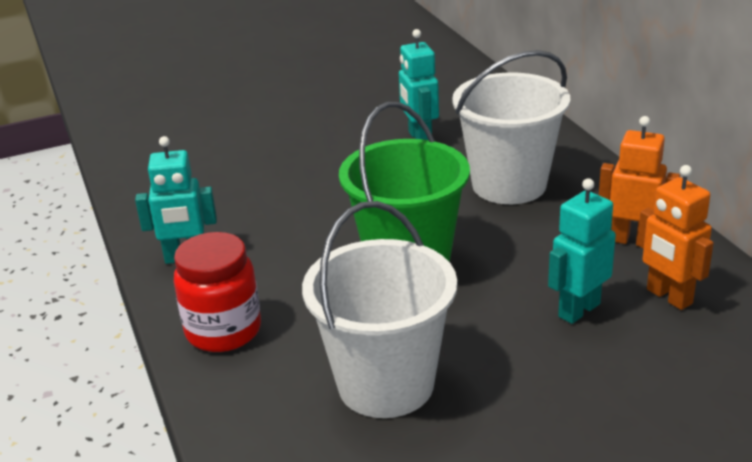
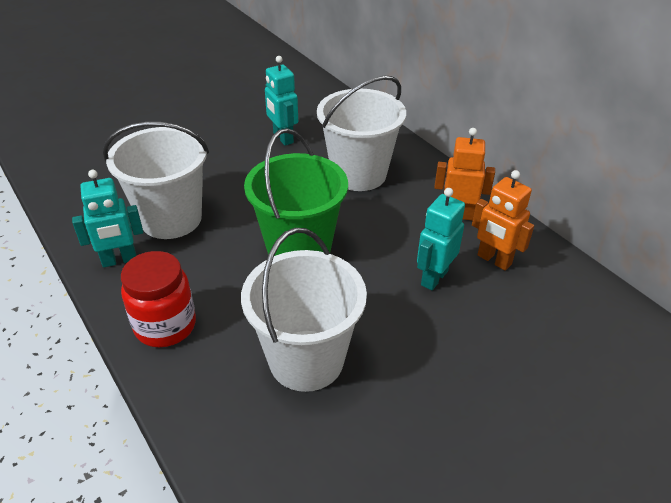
camera: 15 degrees left, 10 degrees up
none -> white bucket [103,122,209,239]

